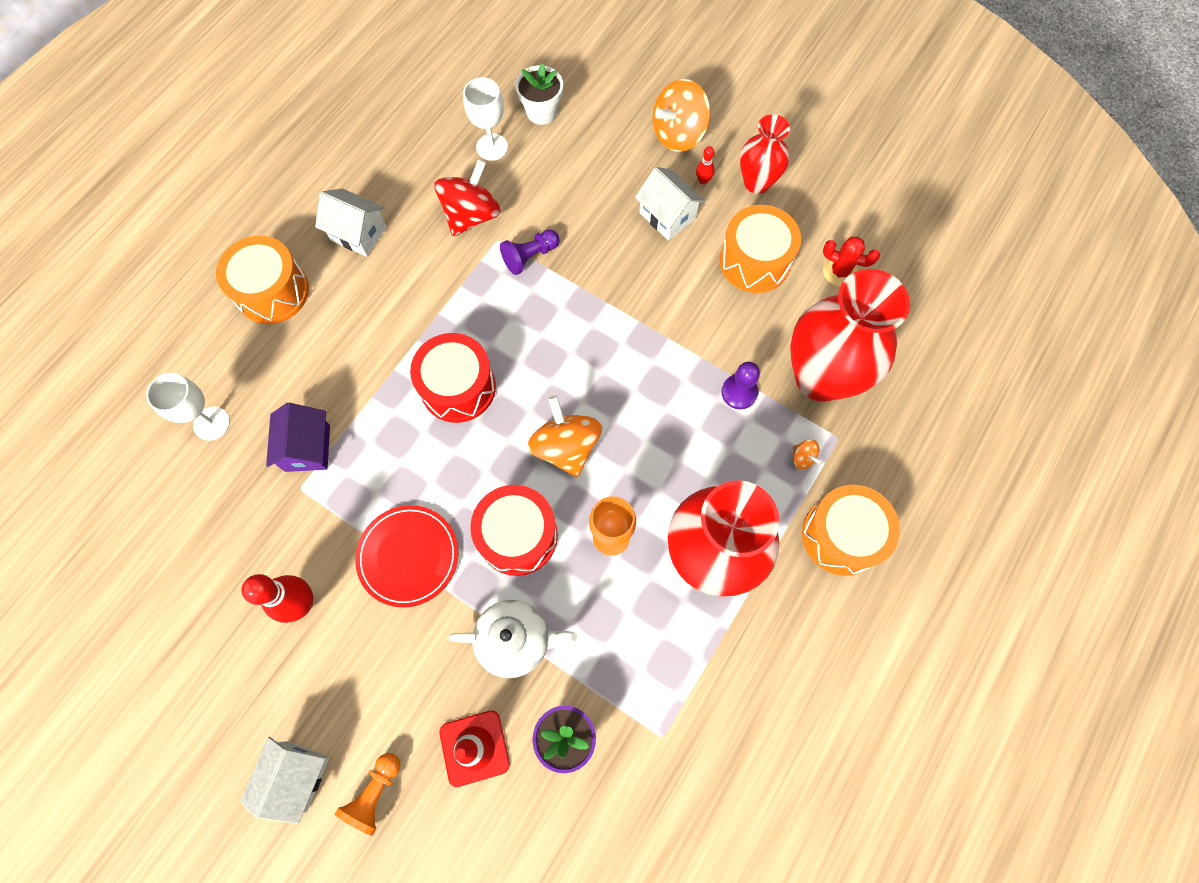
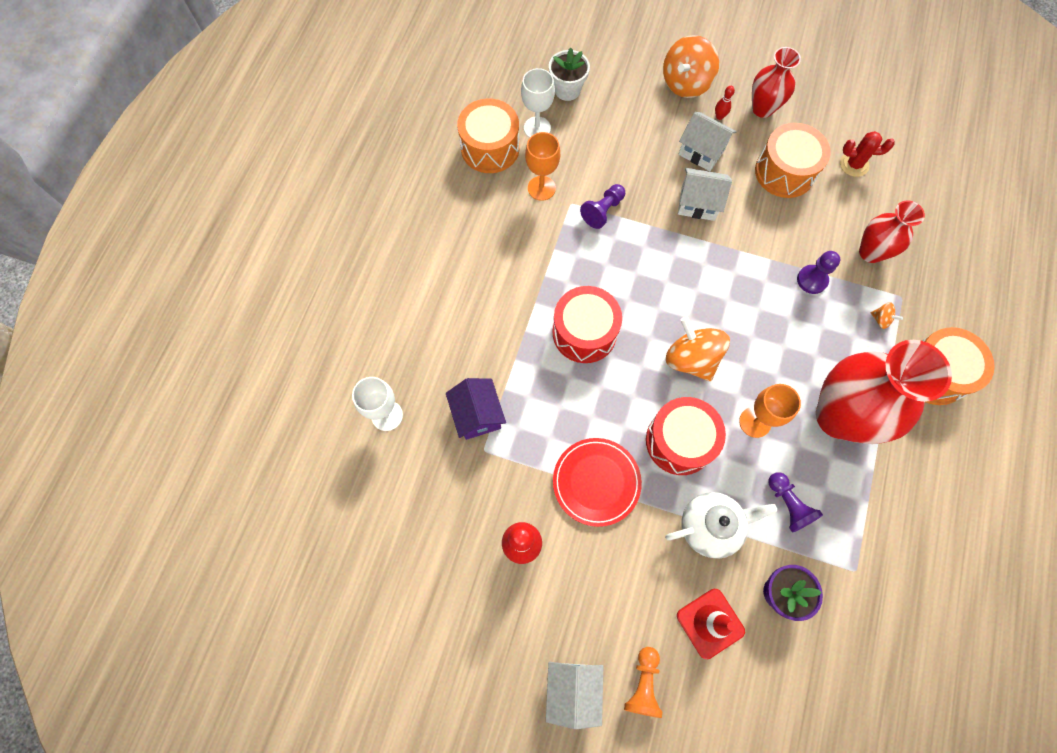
camera: 15 degrees left, 0 degrees up
orange drum [216,236,309,324] -> orange drum moved to [457,99,519,173]
white house [315,188,387,257] -> white house moved to [678,168,732,221]
red spinning top [434,159,501,236] -> orange goblet [525,132,560,201]
red vase [790,269,910,402] -> red vase [859,200,925,263], size x0.55
none -> purple pawn [768,472,823,533]

